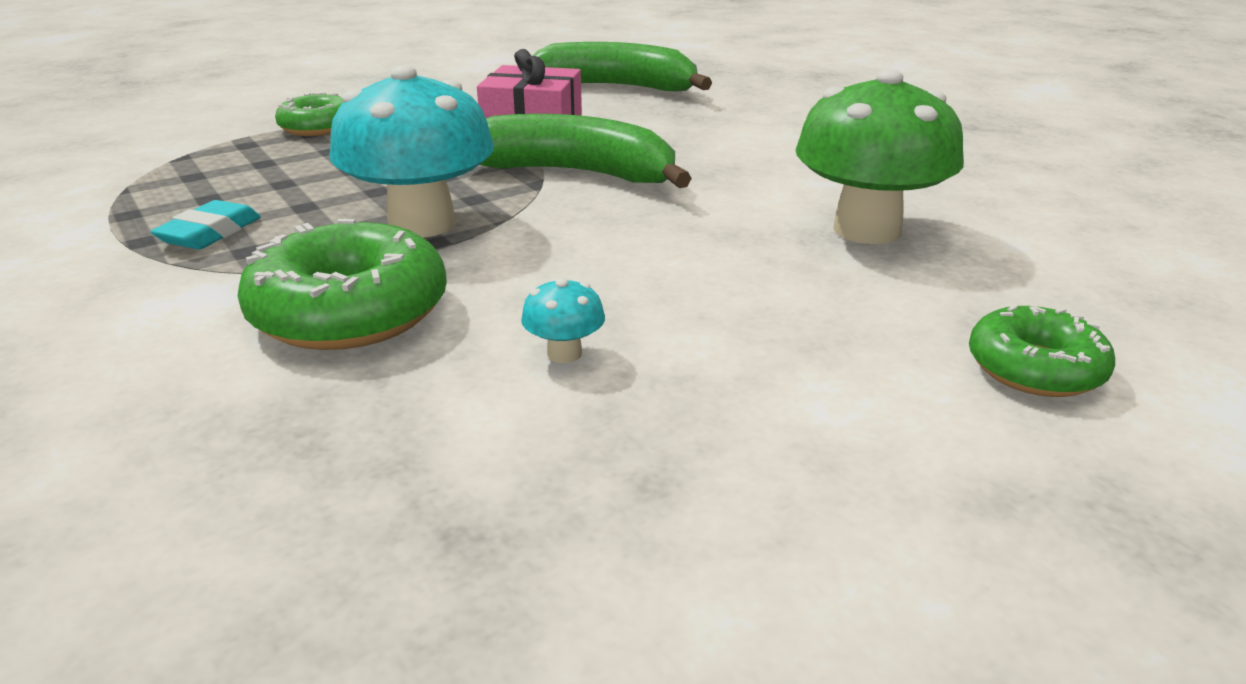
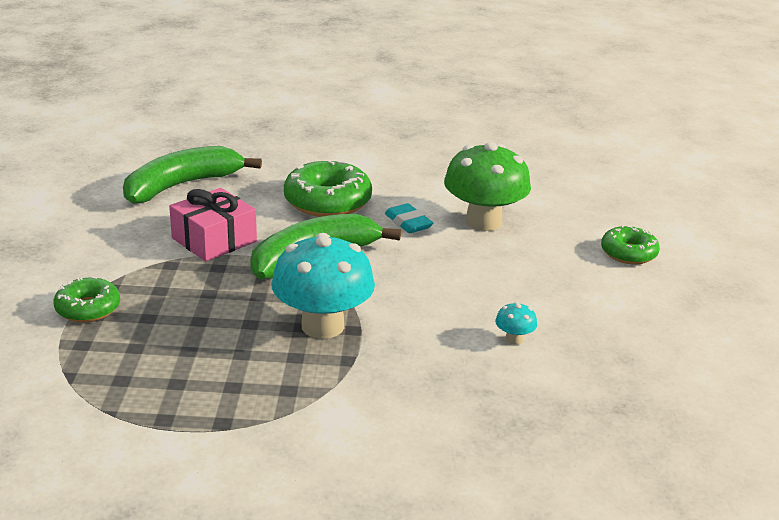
camera: 55 degrees left, 0 degrees up
turquoise eraser [150,200,261,249] -> turquoise eraser moved to [385,203,433,233]
green donut [238,219,447,350] -> green donut moved to [284,160,372,217]

